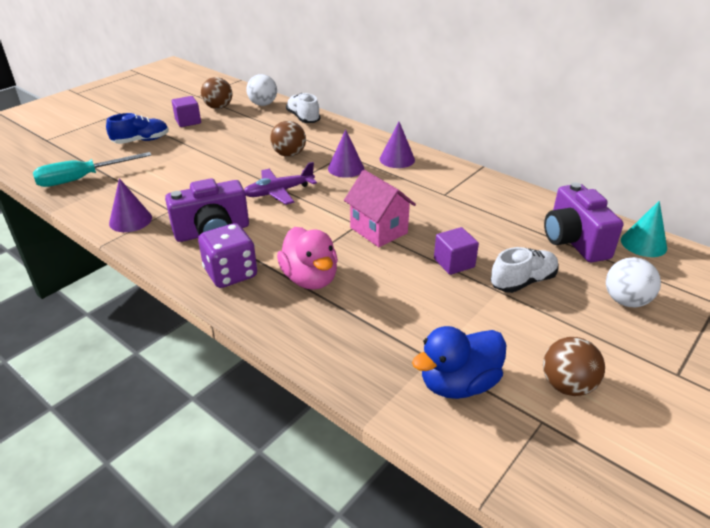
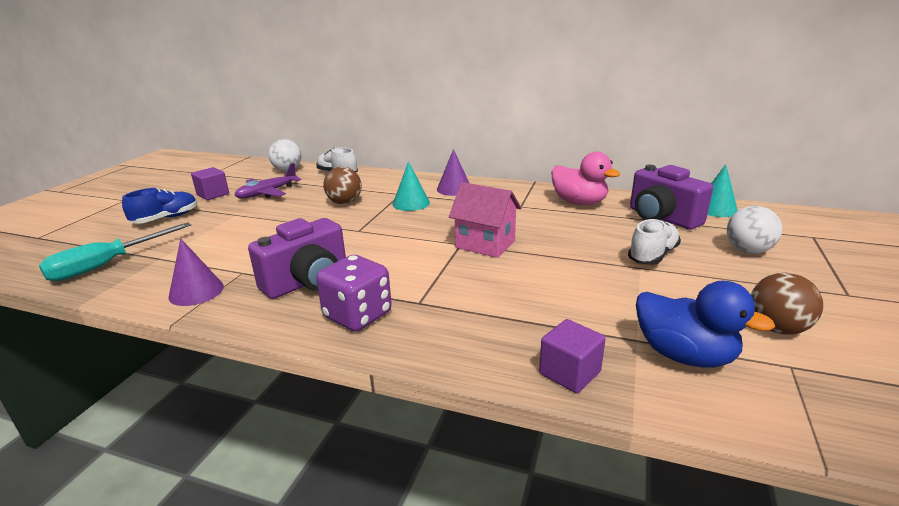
camera: 20 degrees left, 10 degrees down
brown ball [201,77,232,109] -> none
purple plane [244,162,317,205] -> purple plane moved to [235,163,301,199]
pink duck [277,227,338,290] -> pink duck moved to [551,152,620,205]
purple cone [328,129,364,178] -> turquoise cone [393,161,430,211]
blue duck [412,326,506,399] -> blue duck turned 90 degrees counterclockwise [636,281,775,368]
purple cube [434,227,479,275] -> purple cube moved to [539,319,606,393]

